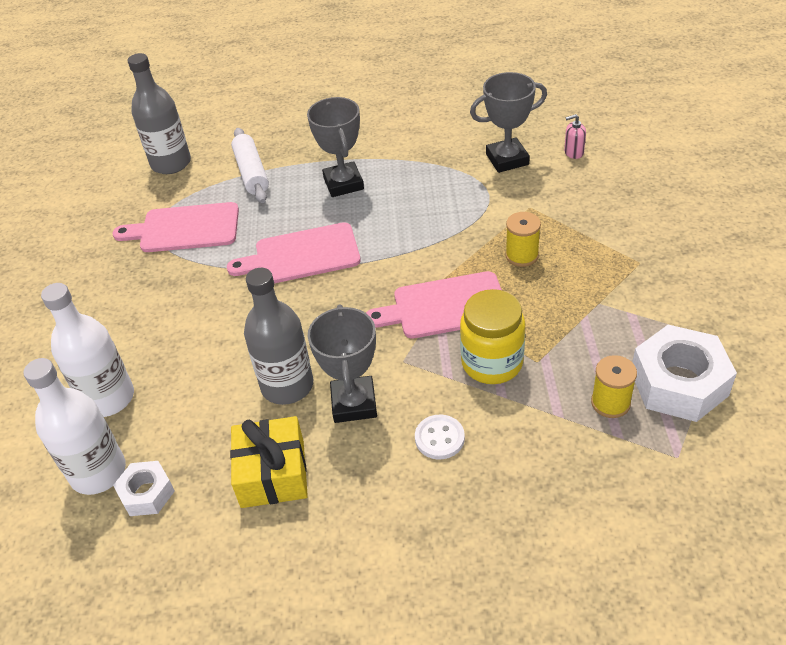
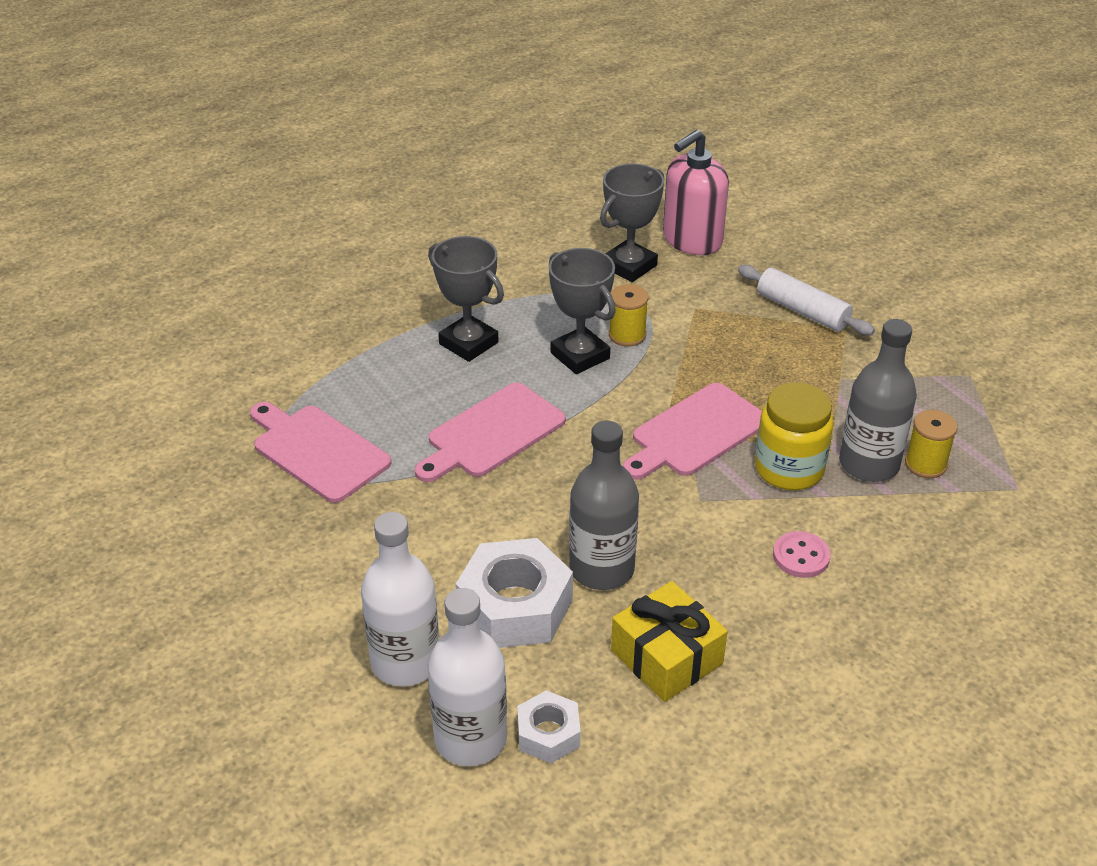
camera: 35 degrees left, 5 degrees down
pink cutting board [113,202,239,252] -> pink cutting board turned 75 degrees clockwise [250,402,391,503]
grey bottle [128,53,191,174] -> grey bottle moved to [839,319,917,482]
white rolling pin [231,128,269,203] -> white rolling pin moved to [738,265,875,335]
grey trophy [307,305,377,423] -> grey trophy moved to [549,248,616,374]
white button [415,414,465,460] -> pink button [773,531,831,578]
yellow spool [505,212,541,267] -> yellow spool moved to [609,284,648,347]
pink soap dispenser [564,114,586,159] -> pink soap dispenser [663,130,729,255], size x2.38
white nut [632,325,737,422] -> white nut moved to [456,538,573,648]

